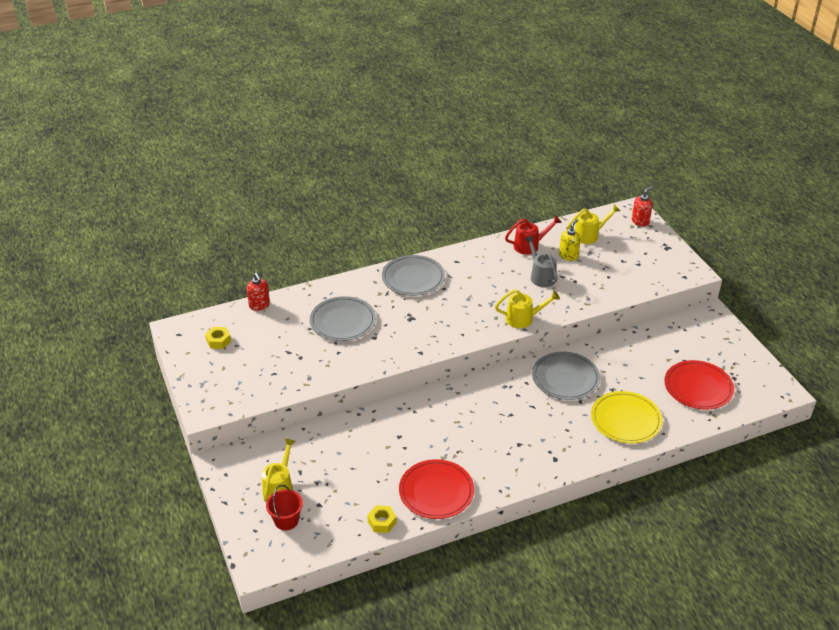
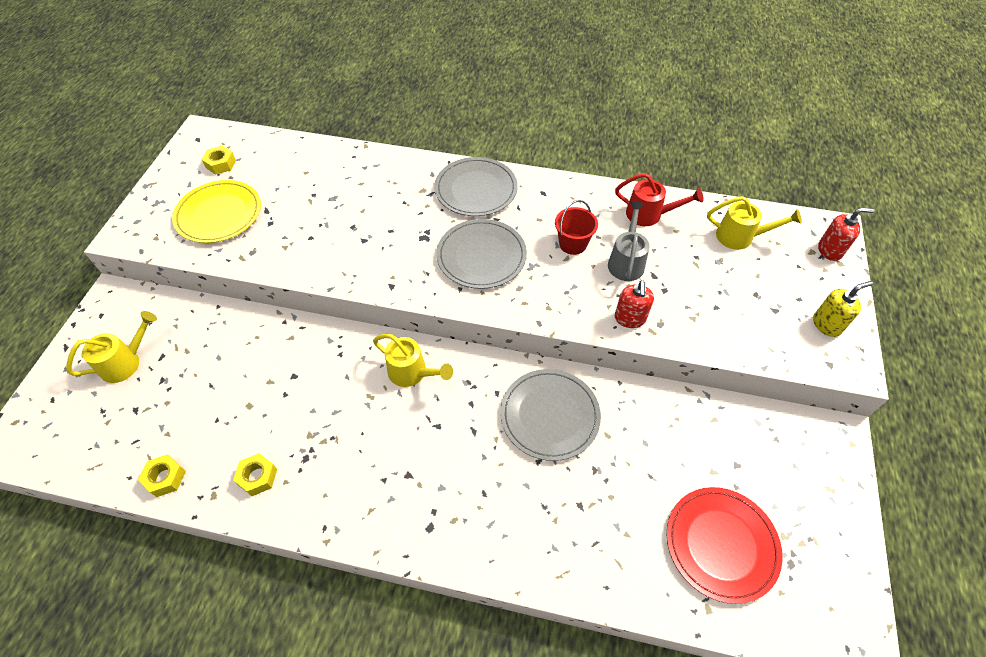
camera: 35 degrees right, 15 degrees up
red soap dispenser [247,273,270,311] -> red soap dispenser moved to [615,280,654,328]
red bucket [266,485,303,531] -> red bucket moved to [555,200,598,255]
grey plate [310,296,376,341] -> grey plate moved to [436,219,527,289]
red plate [399,459,474,519] -> yellow nut [233,453,277,496]
yellow watering can [495,289,560,328] -> yellow watering can moved to [373,334,453,387]
yellow soap dispenser [559,219,581,261] -> yellow soap dispenser moved to [813,281,873,337]
yellow plate [591,391,662,444] -> yellow plate moved to [172,180,261,243]

